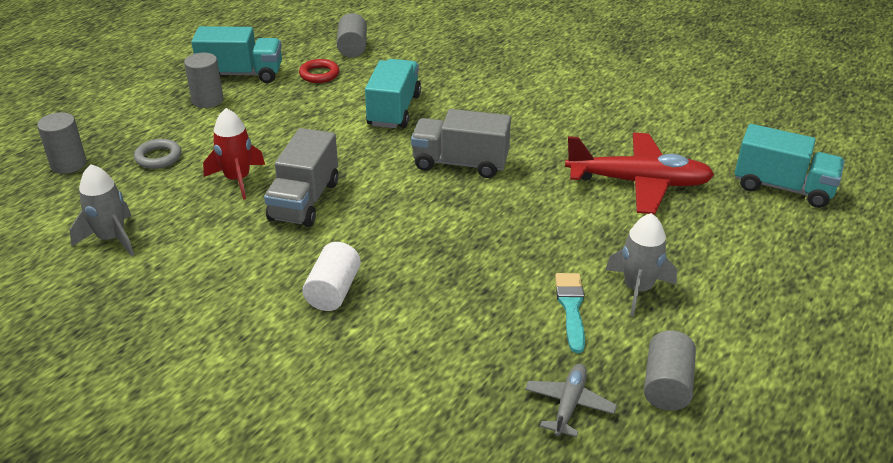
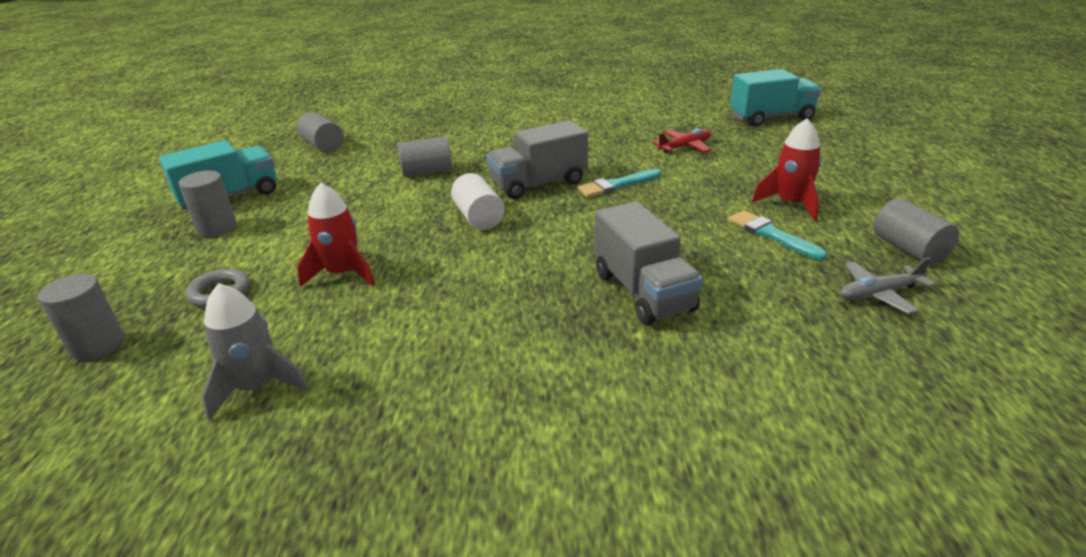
camera: 35 degrees left, 5 degrees down
grey truck [264,128,338,227] -> grey truck moved to [595,202,703,325]
red ring [299,59,339,83] -> none
white cylinder [302,242,361,311] -> white cylinder moved to [451,173,505,230]
turquoise truck [365,59,421,128] -> grey cylinder [397,137,452,177]
grey plane [525,364,617,437] -> grey plane turned 90 degrees counterclockwise [840,257,935,314]
red plane [565,133,715,214] -> red plane [653,129,711,153], size x0.50
grey rocket [605,213,677,317] -> red rocket [752,118,822,221]
none -> turquoise brush [577,169,661,198]

